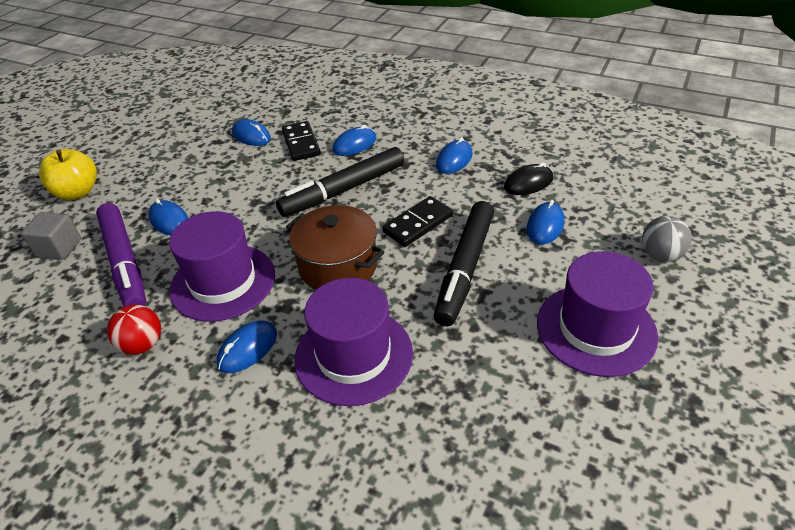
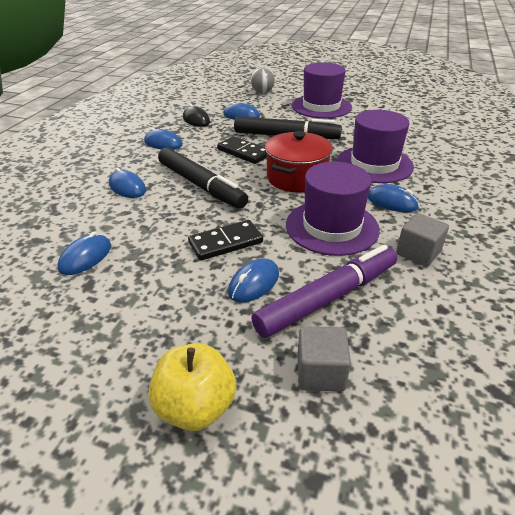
camera: 100 degrees left, 5 degrees down
red ball [107,304,161,355] -> grey cube [396,213,449,267]
black domino [282,121,321,161] -> black domino moved to [188,220,263,261]
brown pot [286,205,385,290] -> red pot [265,131,333,192]

